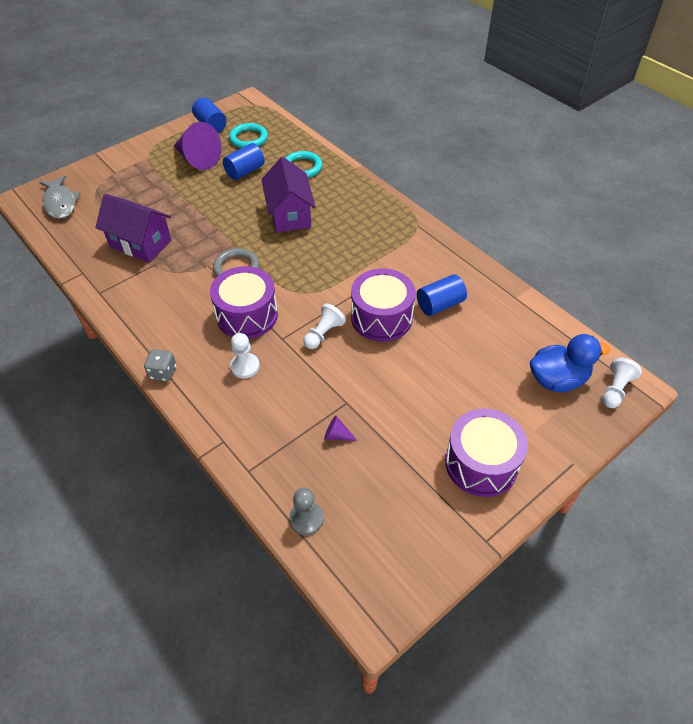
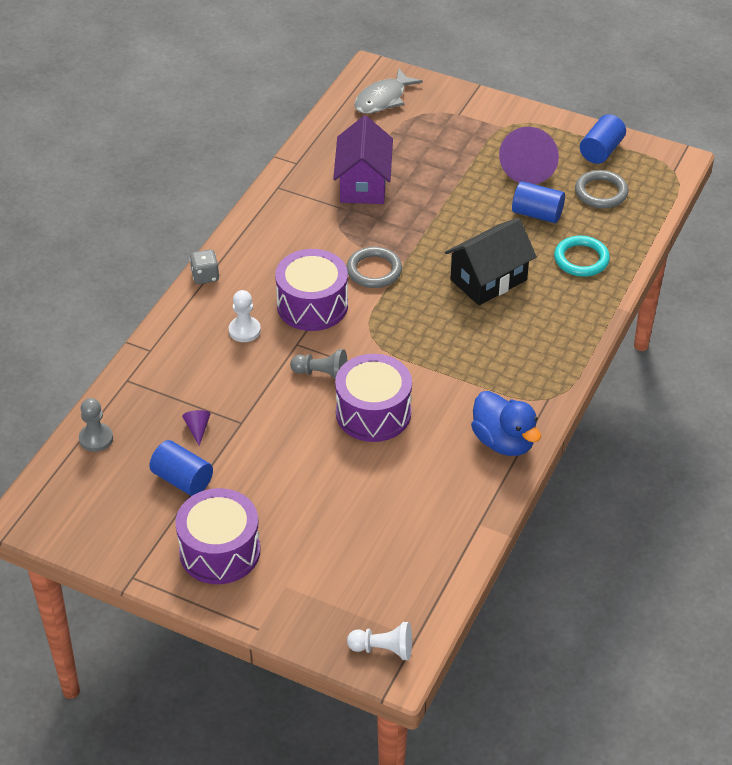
camera: 65 degrees right, 5 degrees down
turquoise ring [229,123,268,148] -> grey ring [575,170,628,208]
purple house [261,157,316,233] -> black house [445,218,537,305]
white pawn [304,303,346,349] -> grey pawn [290,349,347,380]
blue cylinder [417,274,467,316] -> blue cylinder moved to [149,440,213,496]
blue duck [530,334,610,392] -> blue duck moved to [471,391,541,456]

